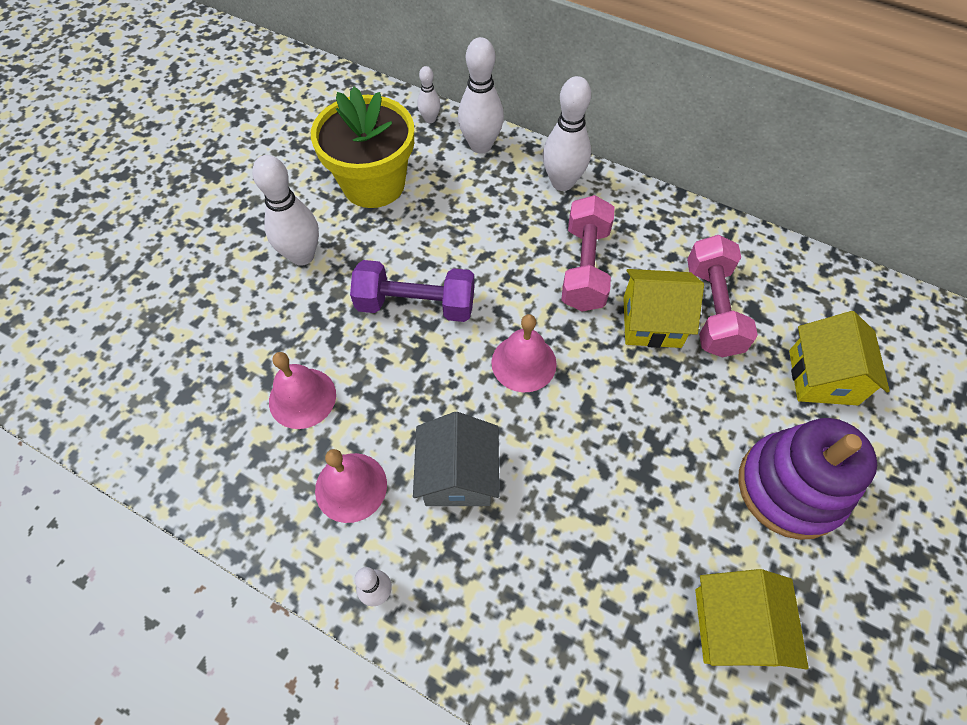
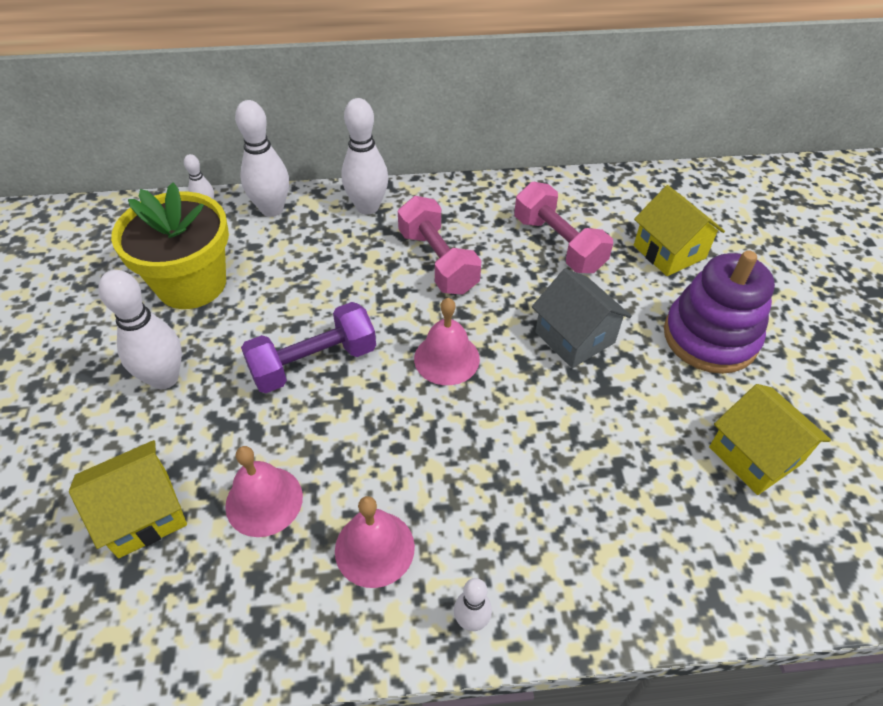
camera: 35 degrees left, 10 degrees down
grey house [413,412,499,506] -> grey house moved to [532,268,632,368]
yellow house [623,269,704,348] -> yellow house moved to [69,440,187,558]

